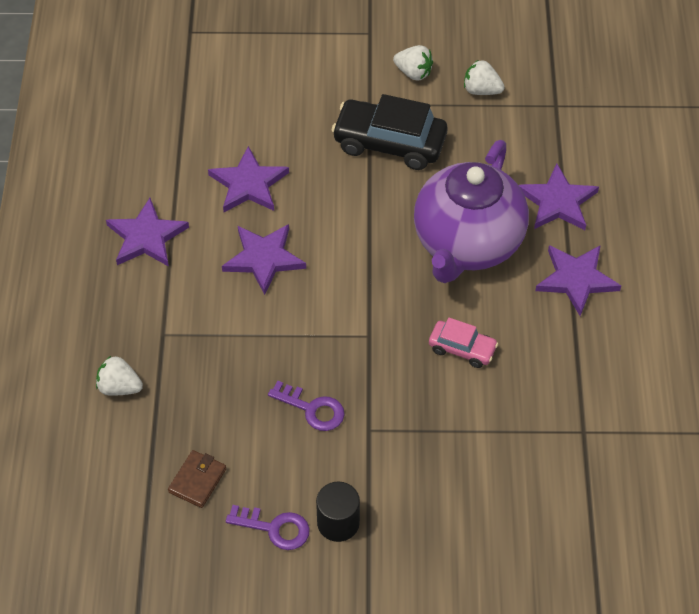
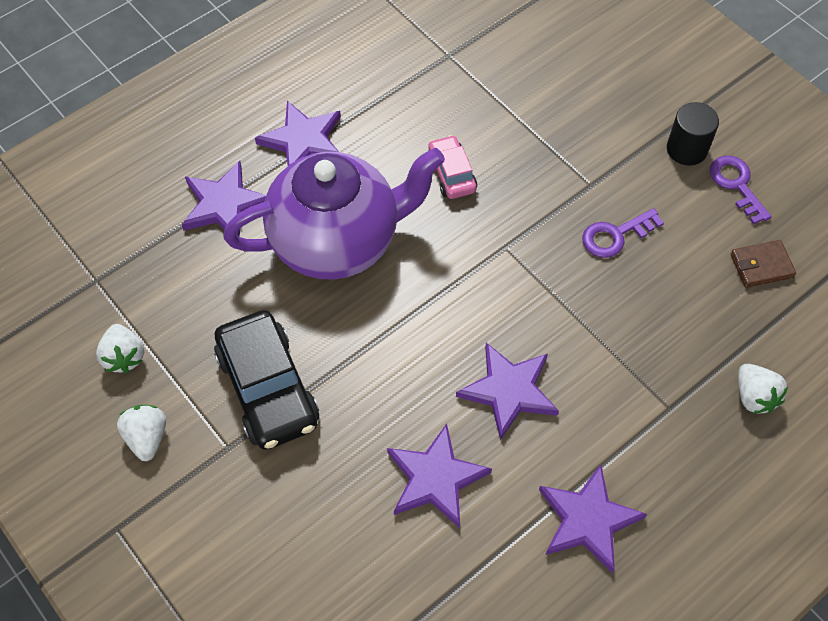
camera: 130 degrees left, 5 degrees up
purple key [268,381,345,431] -> purple key turned 105 degrees counterclockwise [582,208,664,258]

